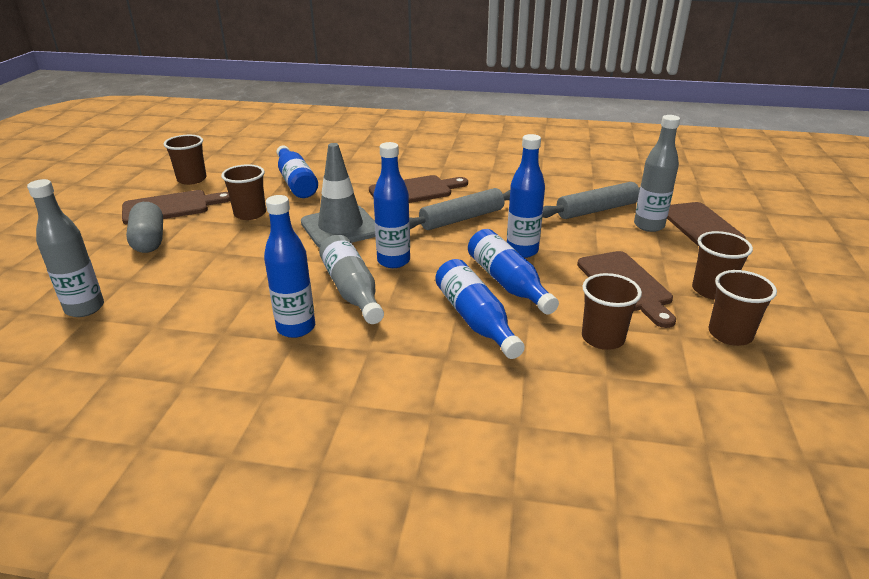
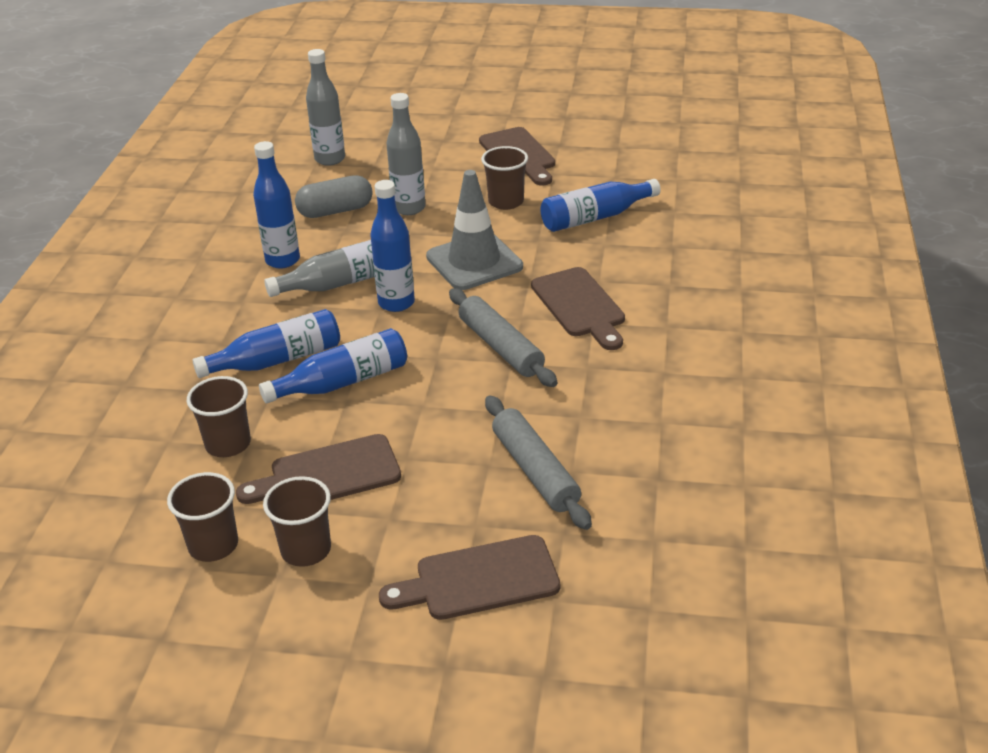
camera: 90 degrees right, 5 degrees up
grey capsule [126,202,163,253] -> grey capsule moved to [295,175,373,218]
brown cup [163,135,206,185] -> none
blue bottle [507,134,545,258] -> none
grey bottle [634,115,680,232] -> grey bottle moved to [386,93,426,215]

